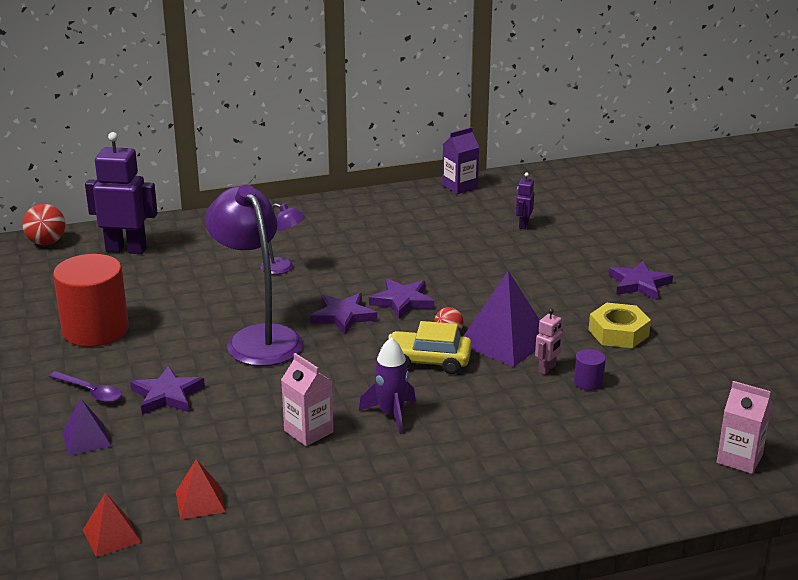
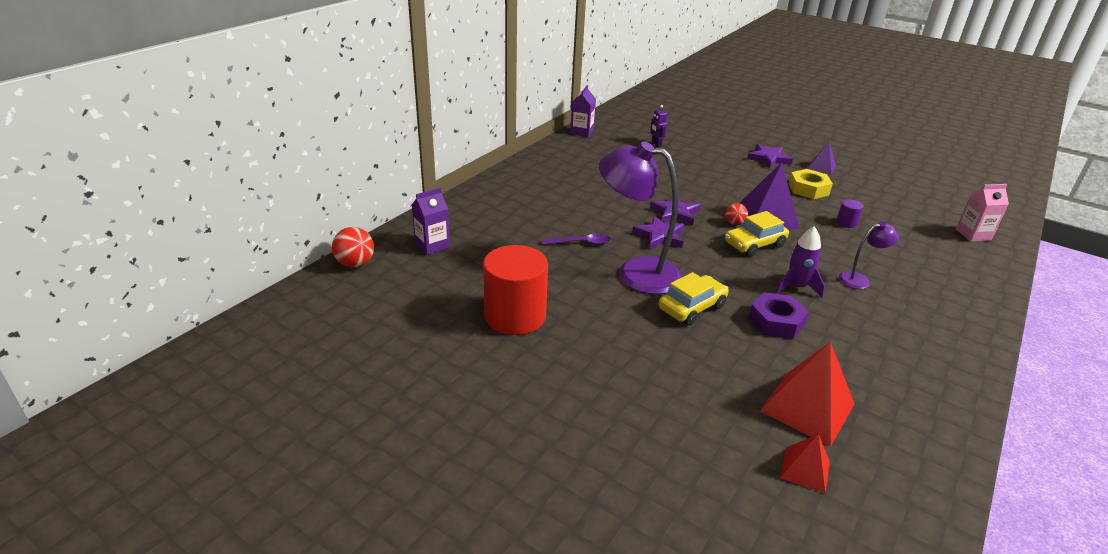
camera: 40 degrees left, 5 degrees up
purple spoon [49,371,122,403] -> purple spoon moved to [542,233,611,245]
purple pyramid [62,398,111,456] -> purple pyramid moved to [808,142,836,175]
purple robot [85,132,157,254] -> purple carton [411,188,450,255]
purple star [130,366,205,415] -> none
red pyramid [176,459,225,520] -> red pyramid [760,342,854,446], size x1.82
purple lamp [260,203,305,274] -> purple lamp moved to [839,222,899,289]
pink carton [281,353,334,446] -> purple nut [749,292,809,339]
pink robot [535,308,563,375] -> none
none -> yellow car [659,272,729,325]

